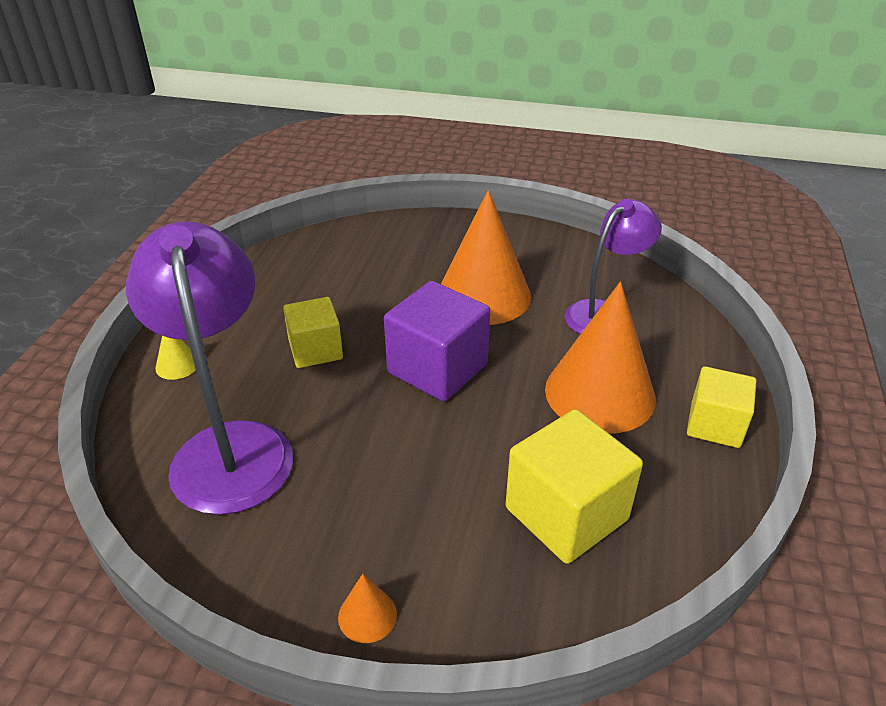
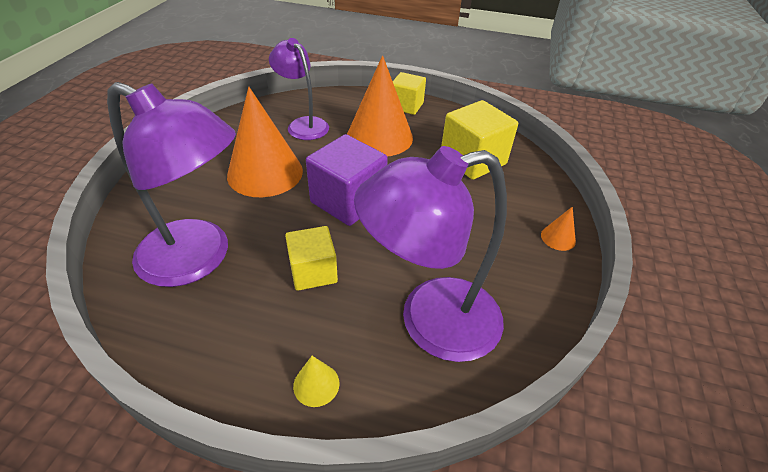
camera: 90 degrees left, 5 degrees up
none -> purple lamp [107,82,236,287]

